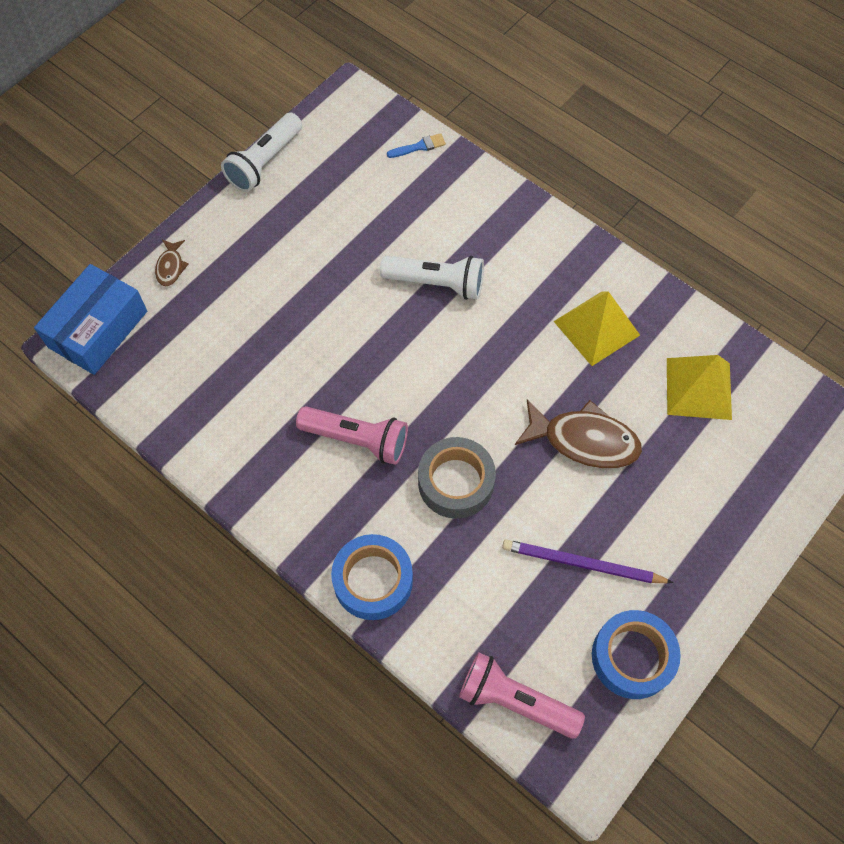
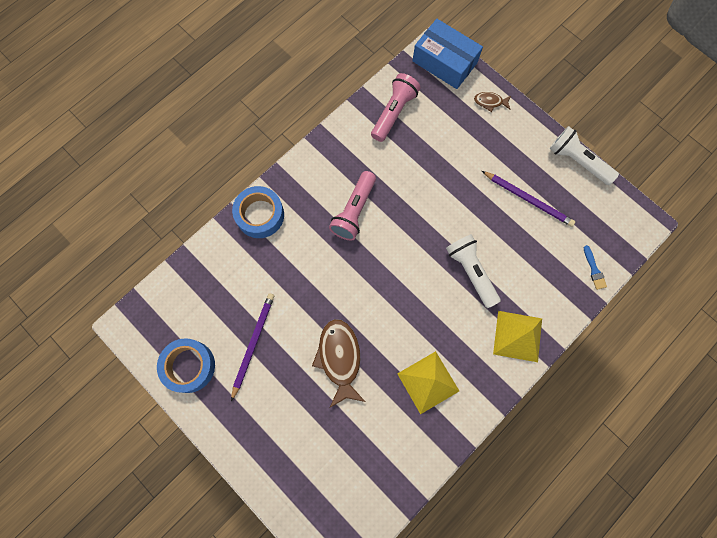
camera: 95 degrees right, 10 degrees up
white flashlight [380,256,484,300] -> white flashlight turned 135 degrees clockwise [446,234,501,308]
grey tape [418,437,496,519] -> none
pink flashlight [459,652,585,739] -> pink flashlight moved to [371,73,421,142]
brown fish [515,399,642,468] -> brown fish turned 150 degrees clockwise [312,319,365,407]
yellow pyramid [667,355,732,420] -> yellow pyramid moved to [493,311,542,362]
none -> purple pencil [482,171,575,227]

